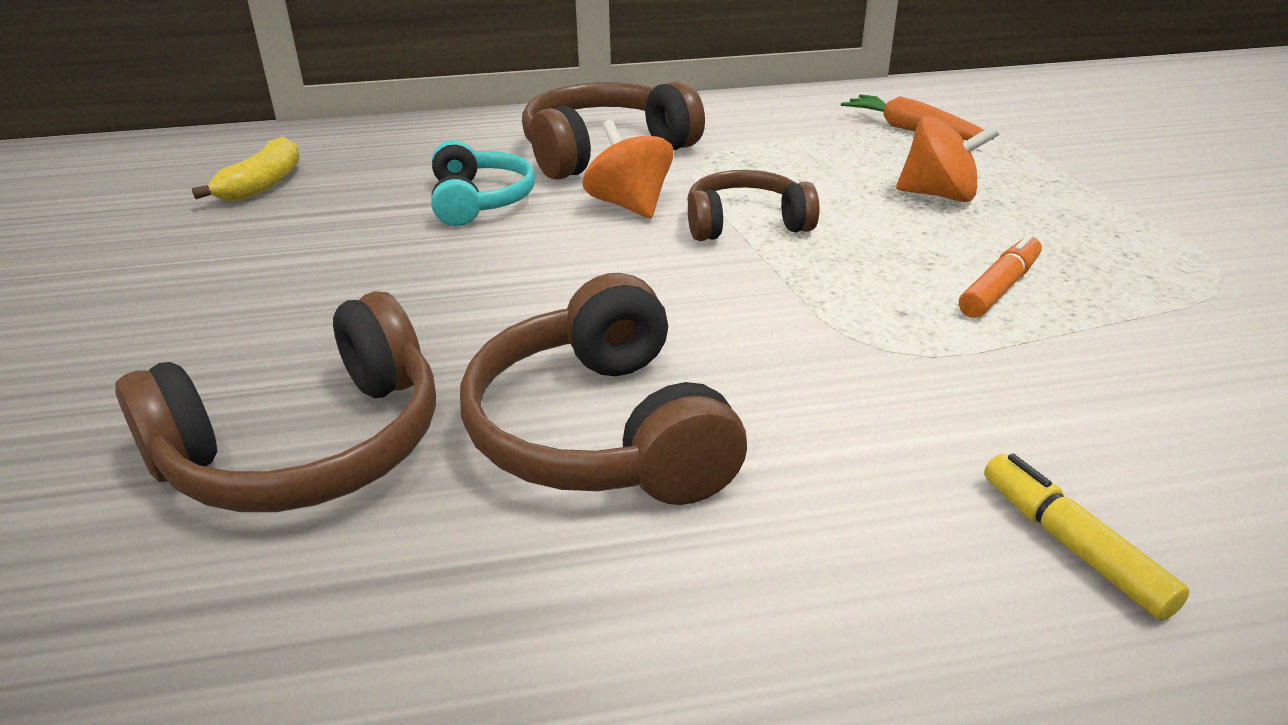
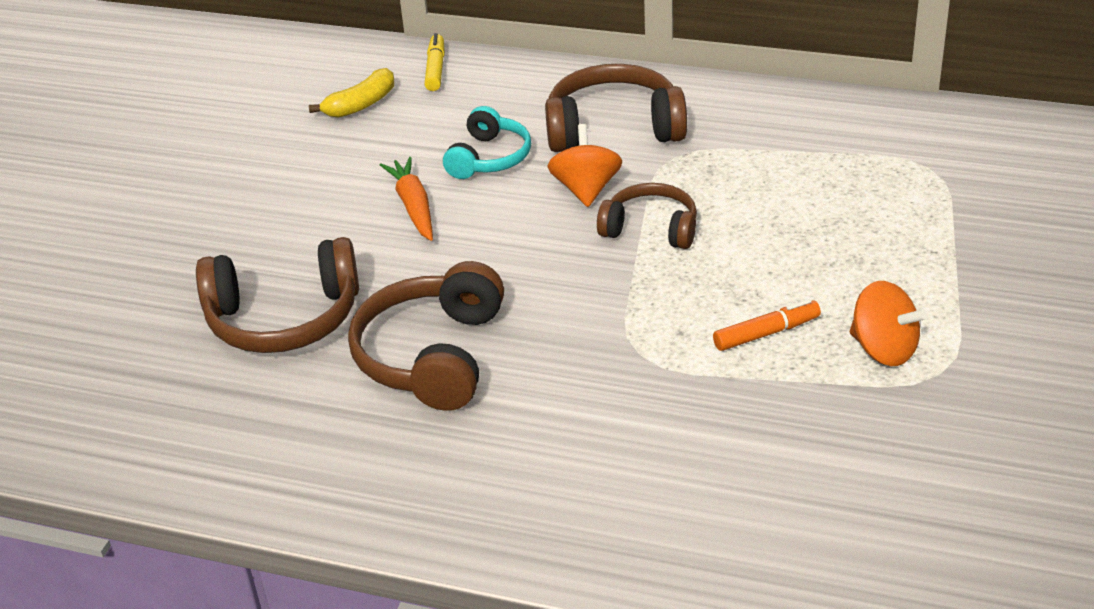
camera: 30 degrees right, 5 degrees up
orange carrot [841,94,994,140] -> orange carrot moved to [380,157,433,241]
orange spinning top [896,116,1000,202] -> orange spinning top moved to [850,281,928,366]
yellow marker [984,453,1189,620] -> yellow marker moved to [424,33,445,91]

